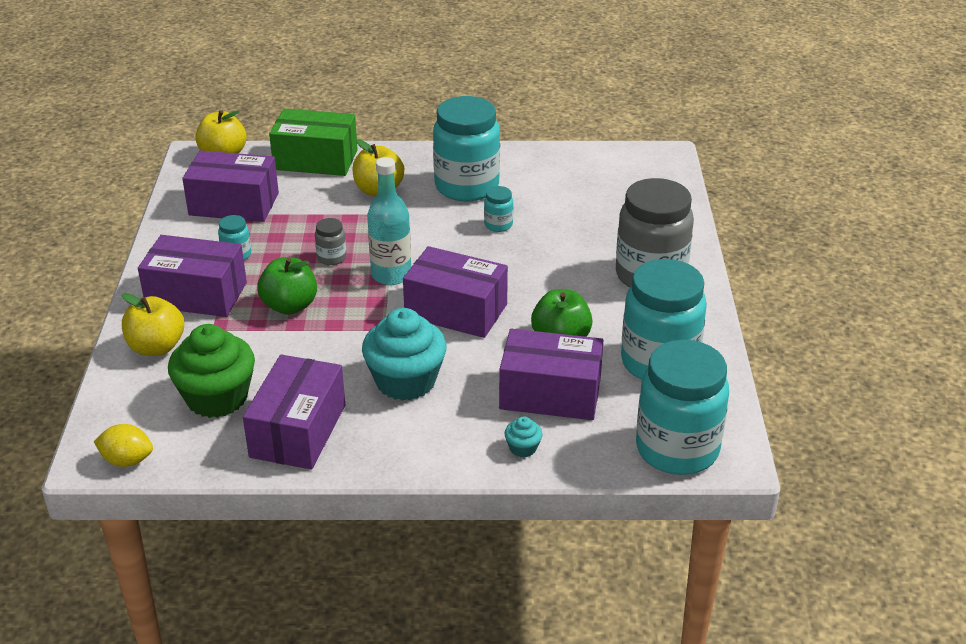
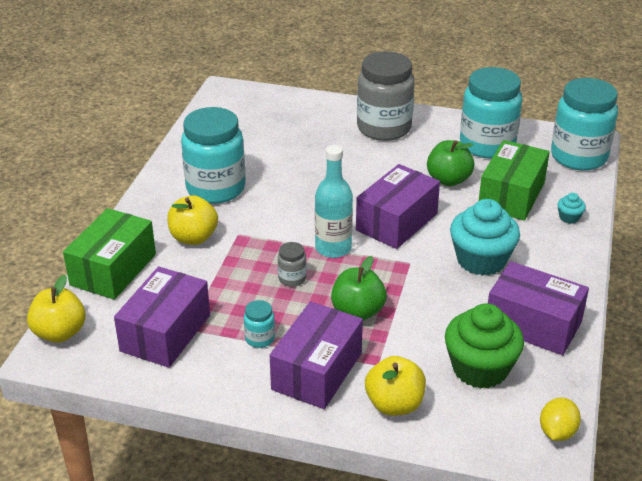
camera: 75 degrees left, 0 degrees up
turquoise jar [484,186,513,232] -> none
purple box [499,329,603,420] -> green box [479,140,550,221]

